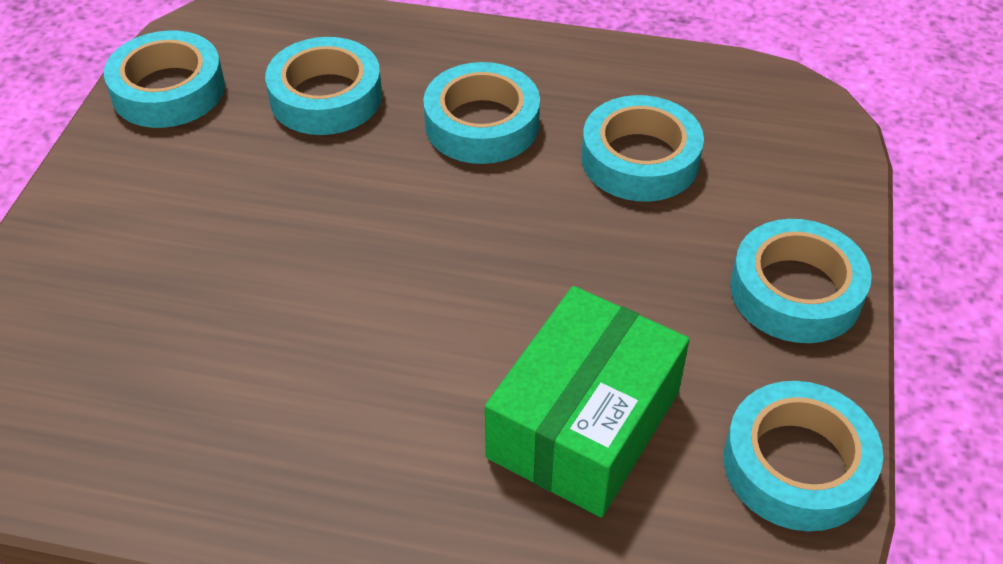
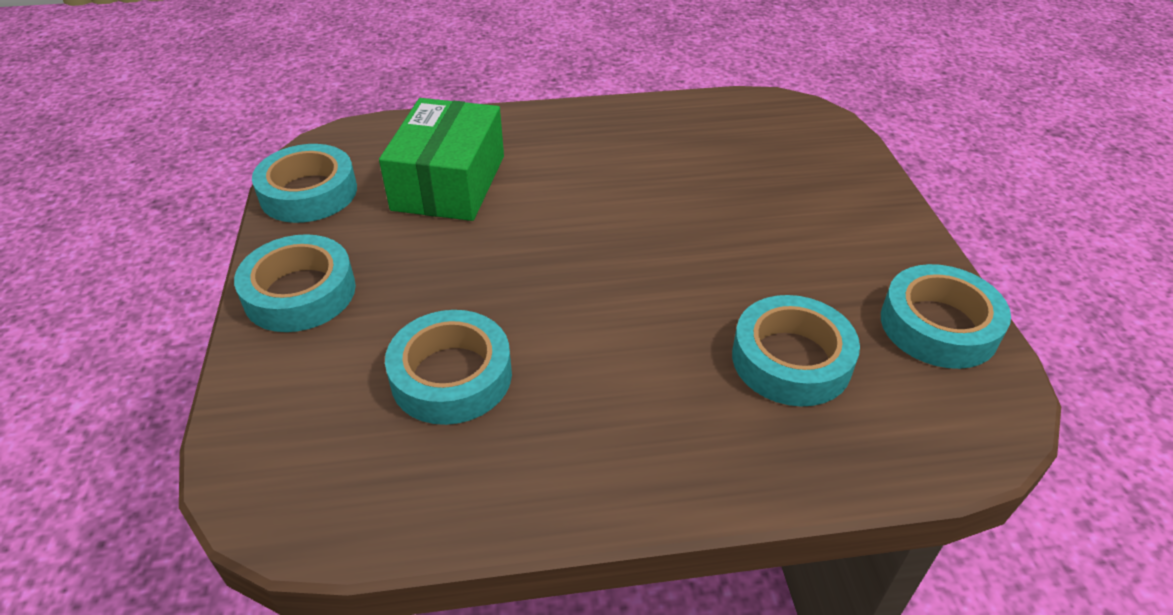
camera: 160 degrees right, 5 degrees down
turquoise tape [423,62,540,164] -> none

